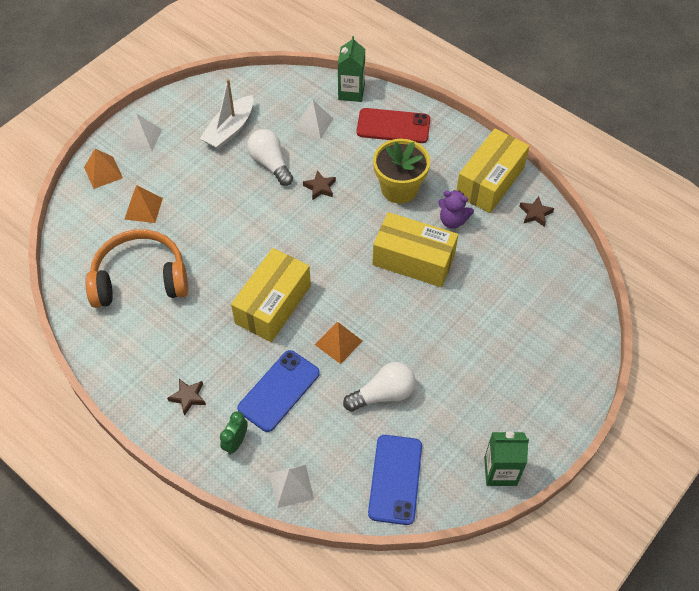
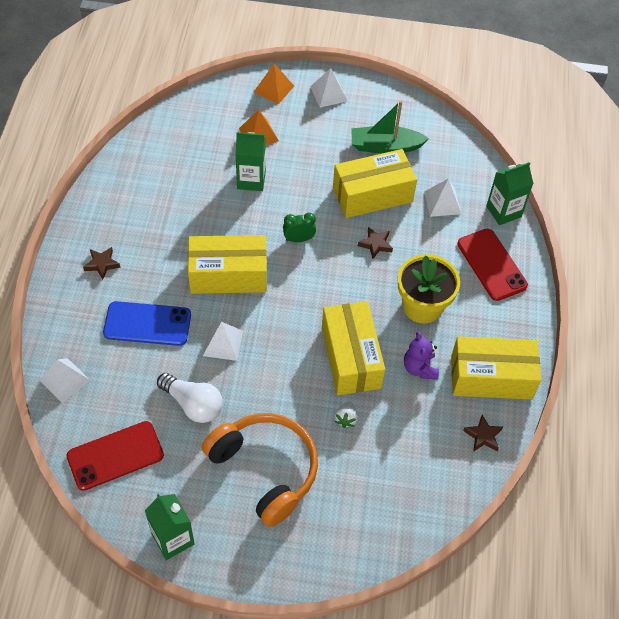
camera: 55 degrees right, 0 degrees up
orange headphones [86,229,188,308] -> orange headphones moved to [202,413,318,527]
white boat [200,79,253,149] -> green boat [352,101,429,154]
green clock [220,411,248,455] -> green clock moved to [283,213,316,242]
white light bulb [247,129,293,186] -> yellow box [333,149,417,218]
orange pyramid [315,322,362,364] -> white pyramid [203,322,243,361]
blue phone [368,435,422,525] -> red phone [66,421,164,491]
none -> green carton [235,132,266,191]
none -> white strawberry [334,402,358,428]

